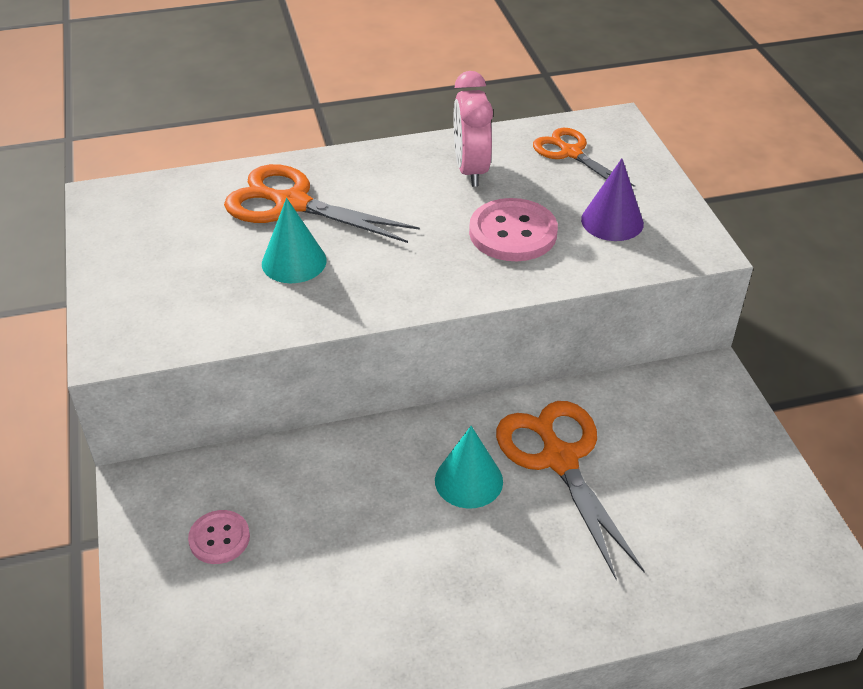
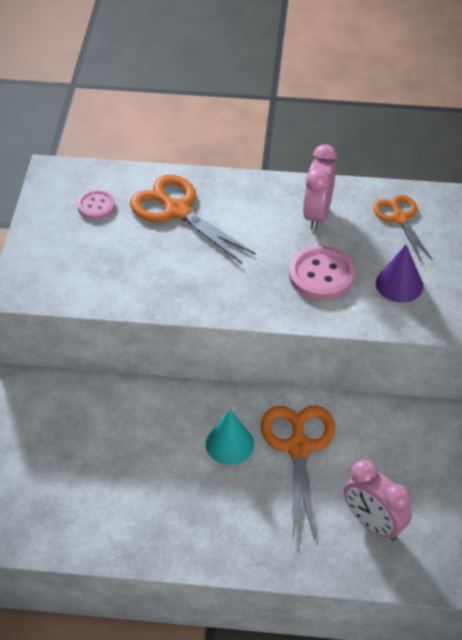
camera: 20 degrees right, 5 degrees up
pink button [188,510,250,564] -> pink button moved to [77,190,115,219]
turquoise cone [262,198,327,283] -> none
none -> pink clock [344,460,412,541]

